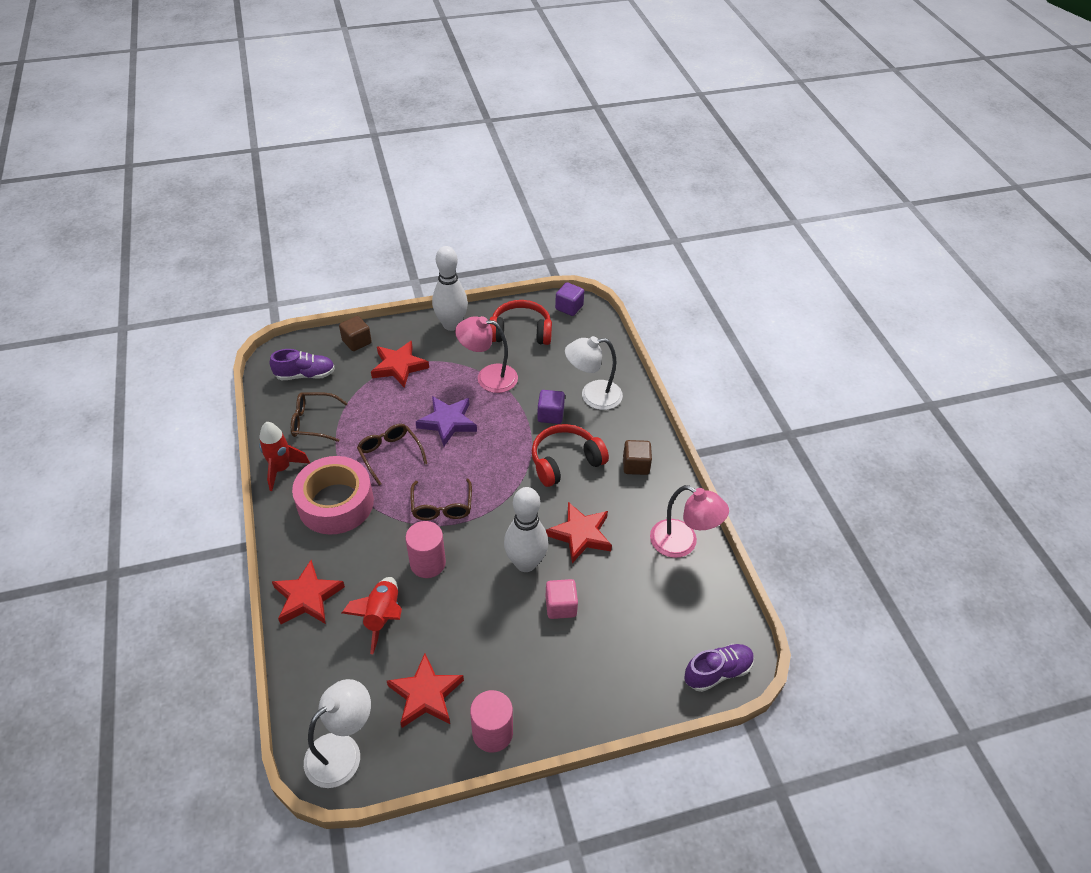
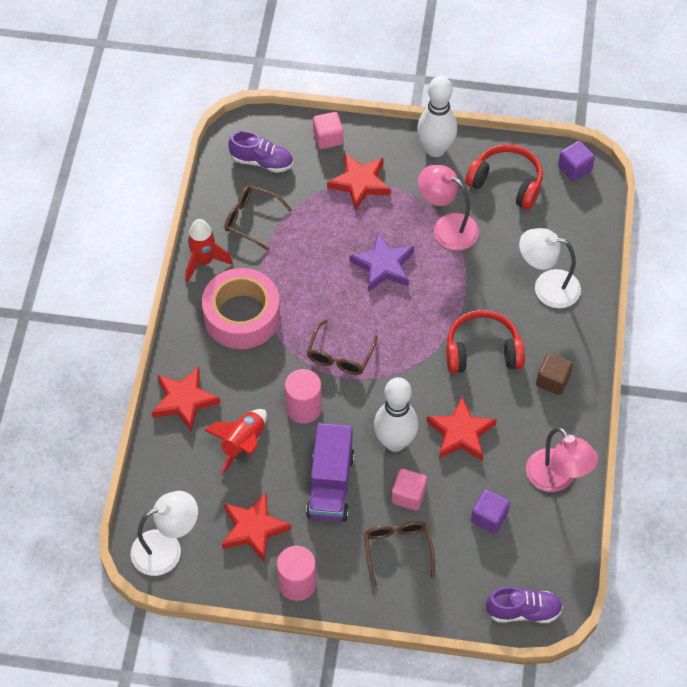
camera: 25 degrees right, 10 degrees up
brown cube [339,316,372,351] -> pink cube [313,112,343,149]
brown glasses [357,424,427,486] -> brown glasses moved to [364,521,435,586]
purple cube [537,390,565,424] -> purple cube moved to [471,489,510,534]
none -> purple truck [306,423,355,522]

